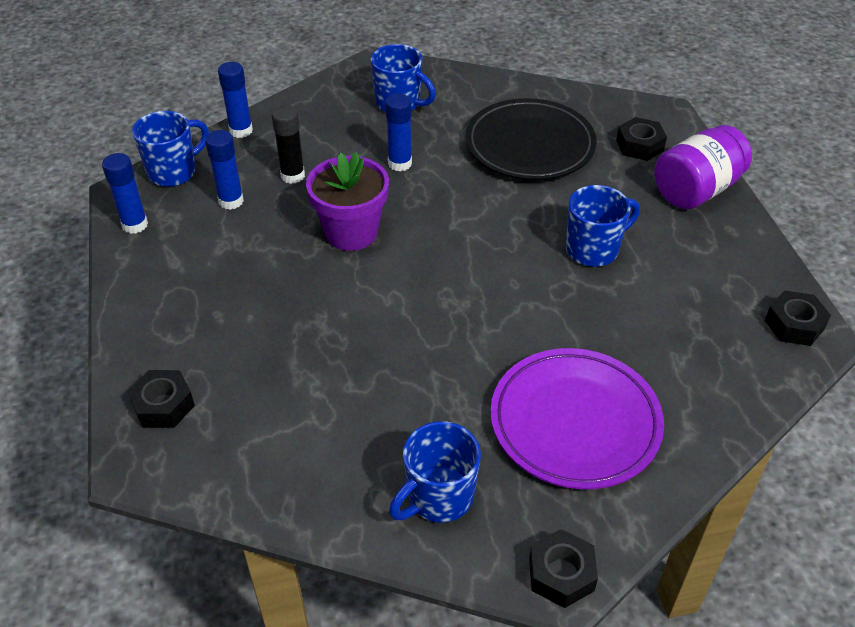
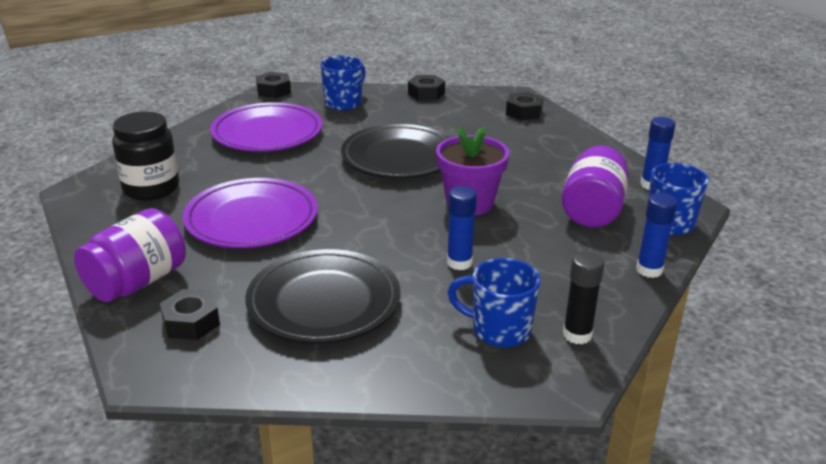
camera: 165 degrees right, 15 degrees down
blue glue stick [205,130,244,210] -> purple jar [562,146,629,227]
black glue stick [271,105,305,184] -> black glue stick moved to [563,251,604,344]
blue mug [566,185,640,267] -> purple plate [183,178,318,248]
black nut [765,290,831,346] -> black nut moved to [408,75,445,100]
none -> black jar [112,111,179,201]
none -> black plate [341,124,450,179]

